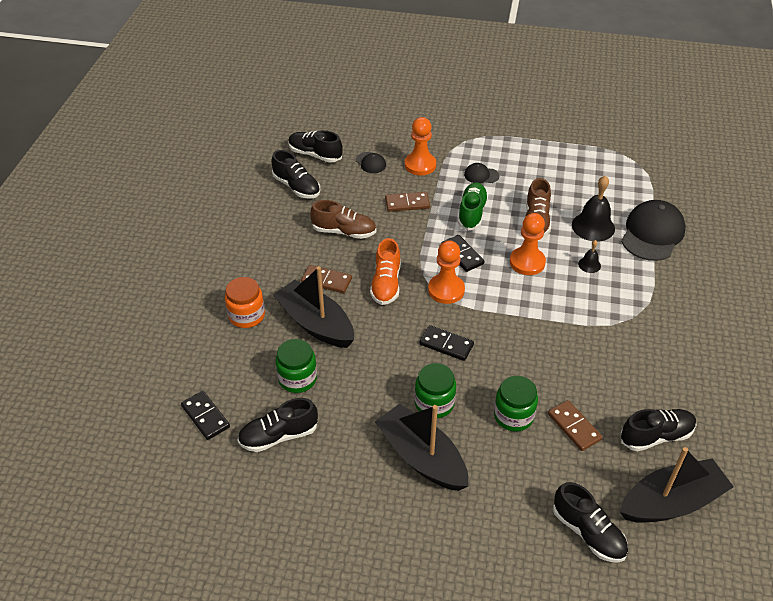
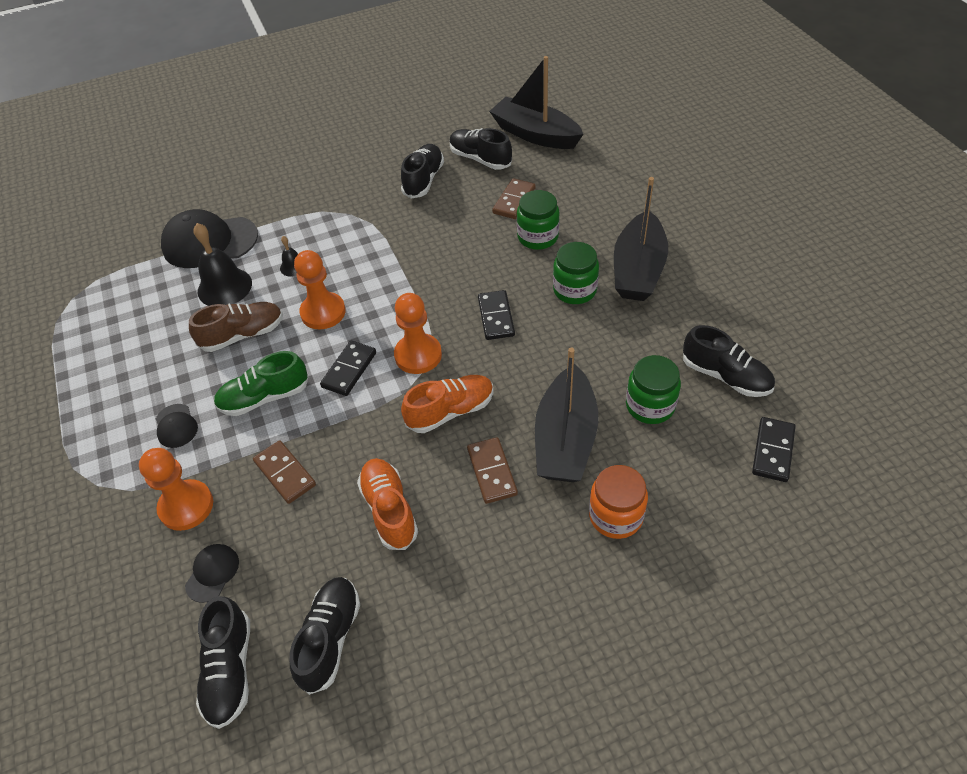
camera: 120 degrees left, 5 degrees up
brown shoe [310,200,376,239] -> orange shoe [357,458,418,550]
black shoe [553,482,628,563] -> black shoe moved to [401,144,444,199]

